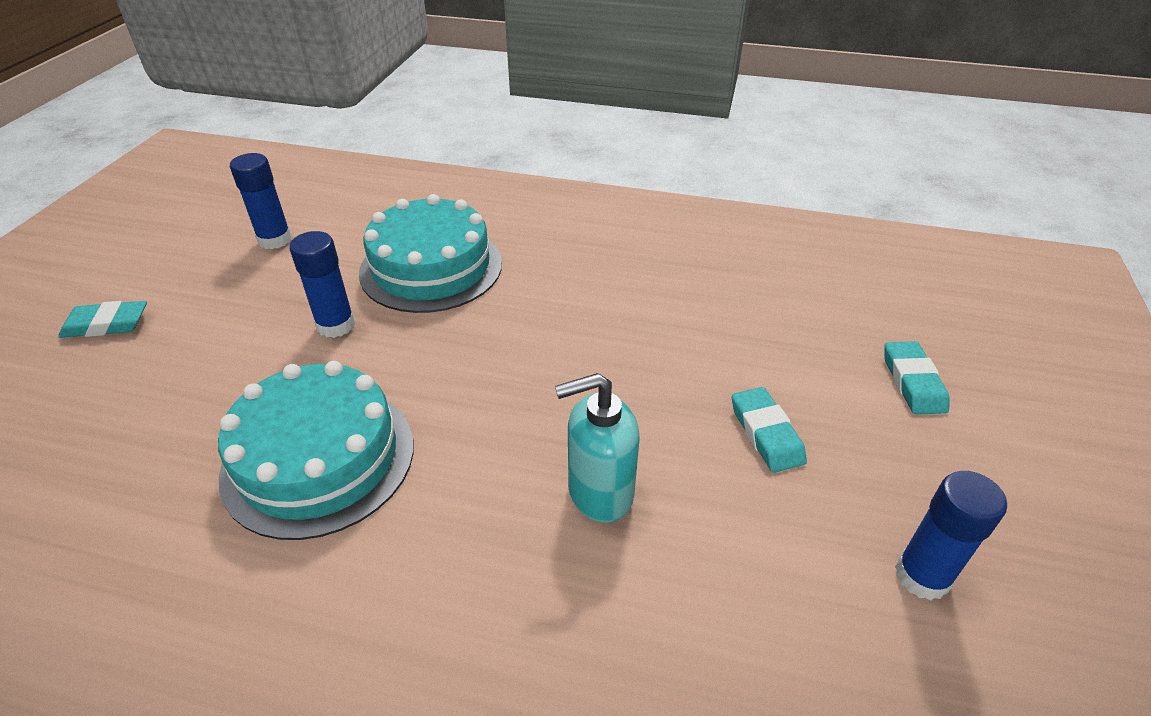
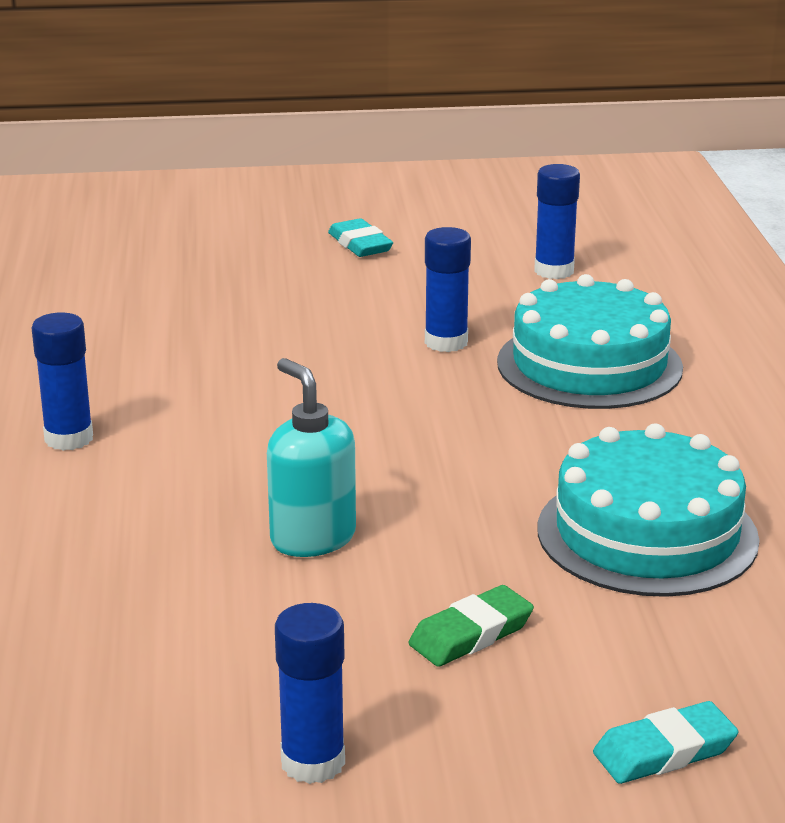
camera: 70 degrees right, 15 degrees down
turquoise cake [218,361,414,540] -> turquoise cake moved to [538,423,760,597]
turquoise eraser [732,387,807,473] -> green eraser [409,585,534,667]
none -> blue glue stick [32,312,93,451]

